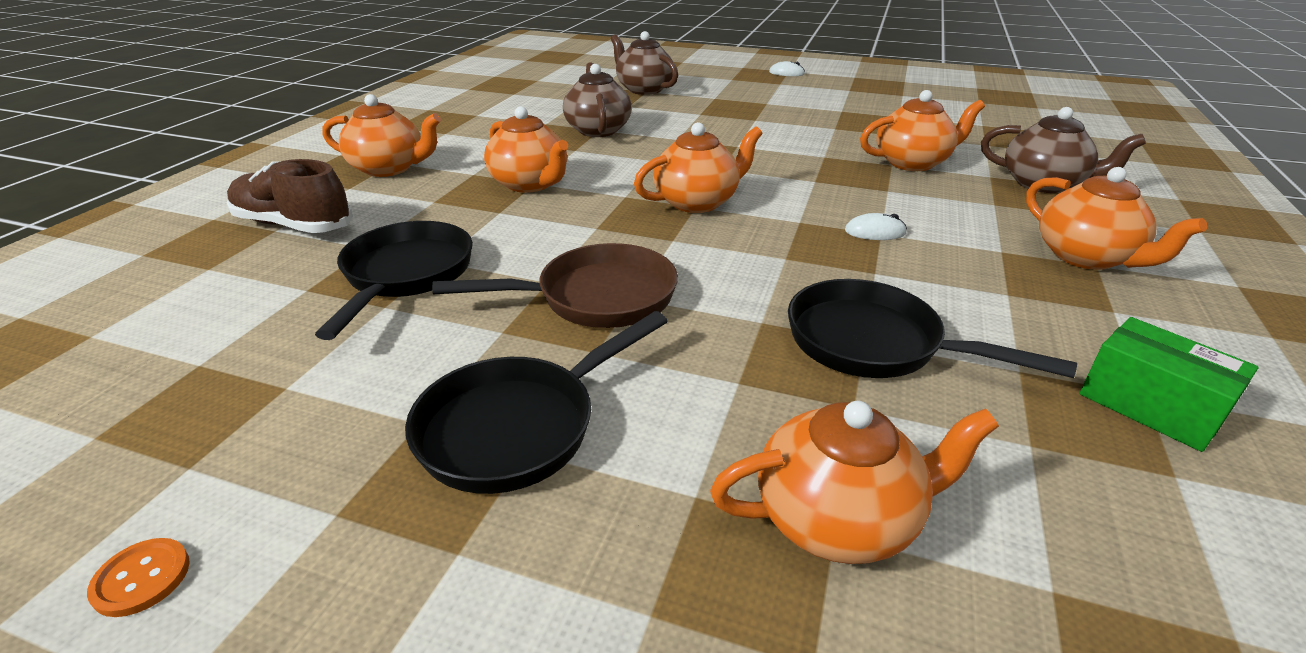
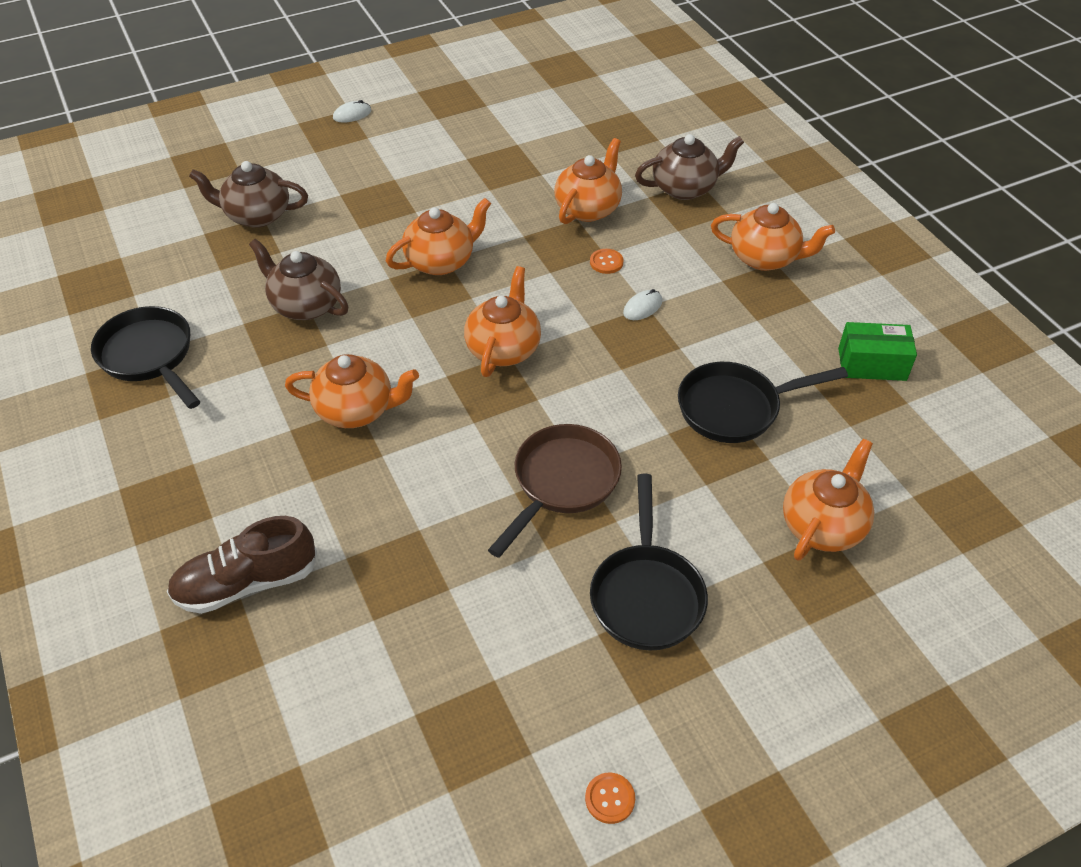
camera: 45 degrees left, 15 degrees up
black pan [315,221,473,340] -> black pan moved to [91,306,200,409]
orange teapot [322,94,441,177] -> orange teapot moved to [386,198,491,275]
none -> orange button [590,249,624,274]

